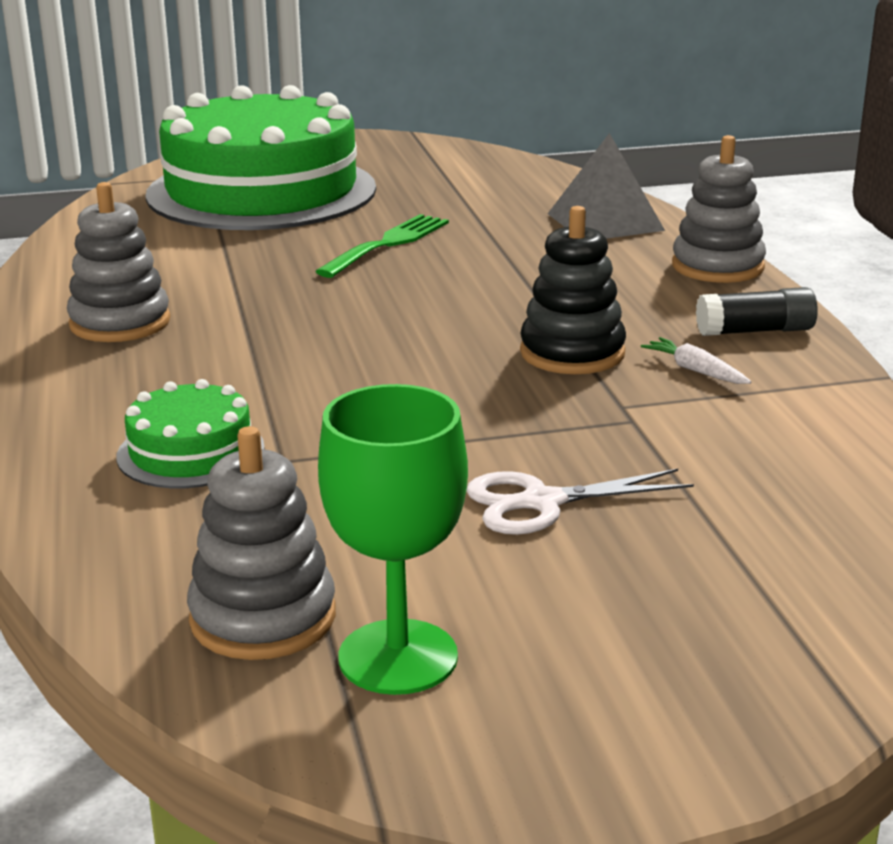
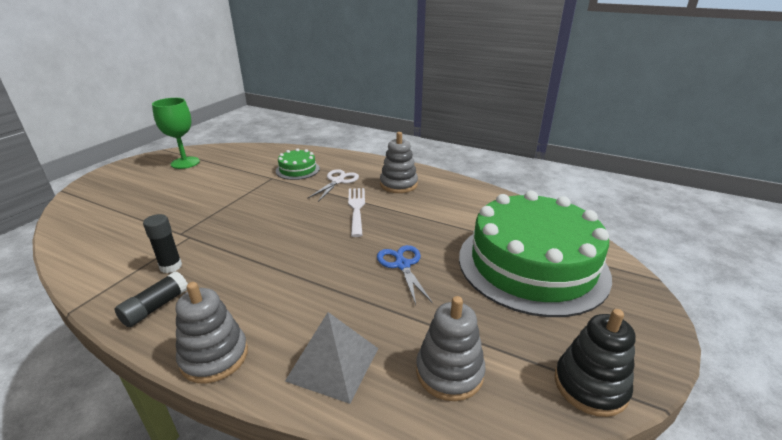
camera: 130 degrees right, 5 degrees up
grey stacking toy [187,426,336,660] -> grey stacking toy moved to [416,296,486,401]
green fork [315,214,449,278] -> blue scissors [377,245,433,305]
white scissors [466,469,694,535] -> white scissors moved to [307,169,359,202]
black stacking toy [520,206,626,374] -> black stacking toy moved to [555,309,636,417]
white carrot [641,337,752,384] -> black glue stick [143,214,182,273]
none -> white fork [348,188,365,237]

